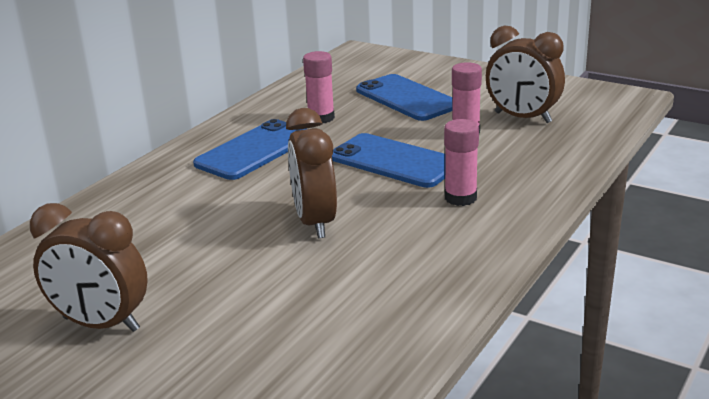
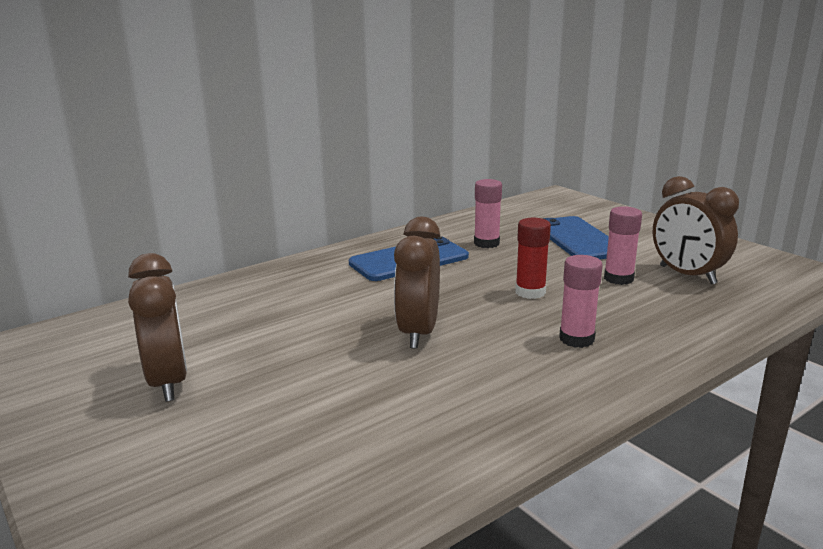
camera: 20 degrees right, 5 degrees down
brown clock [30,203,148,332] -> brown clock turned 150 degrees counterclockwise [128,253,187,402]
blue phone [332,133,445,188] -> red glue stick [515,218,551,299]

